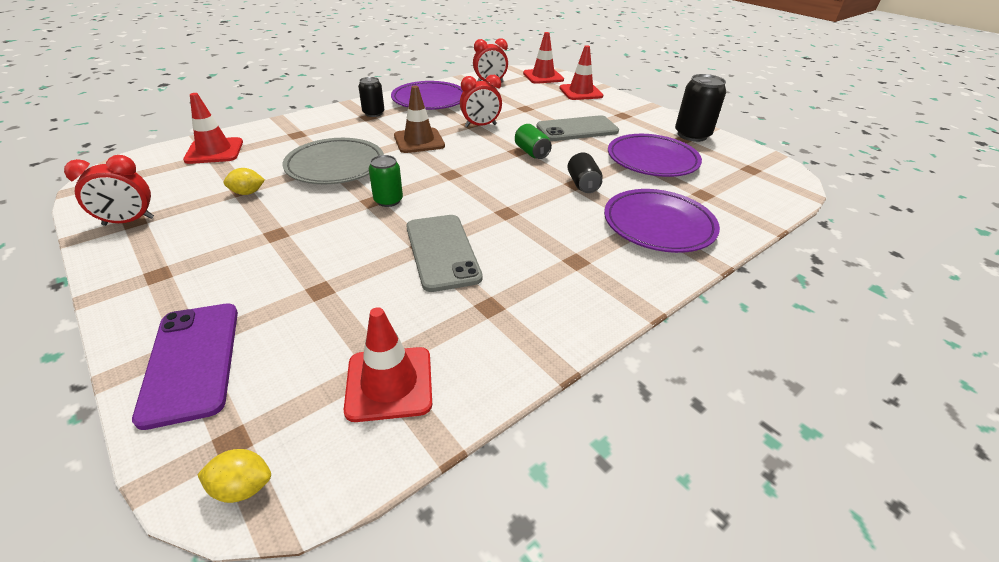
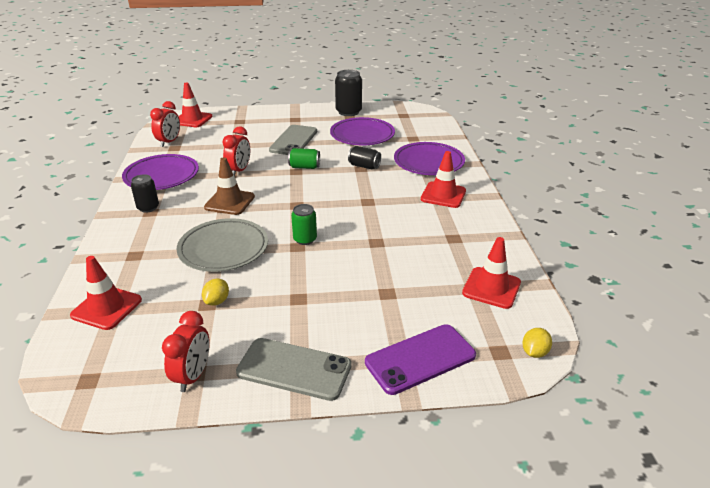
camera: 55 degrees left, 5 degrees down
purple phone [132,304,238,430] -> purple phone turned 45 degrees counterclockwise [365,324,476,395]
grey phone [406,215,483,292] -> grey phone moved to [236,338,351,401]
red traffic cone [559,45,603,100] -> red traffic cone moved to [421,151,466,208]

